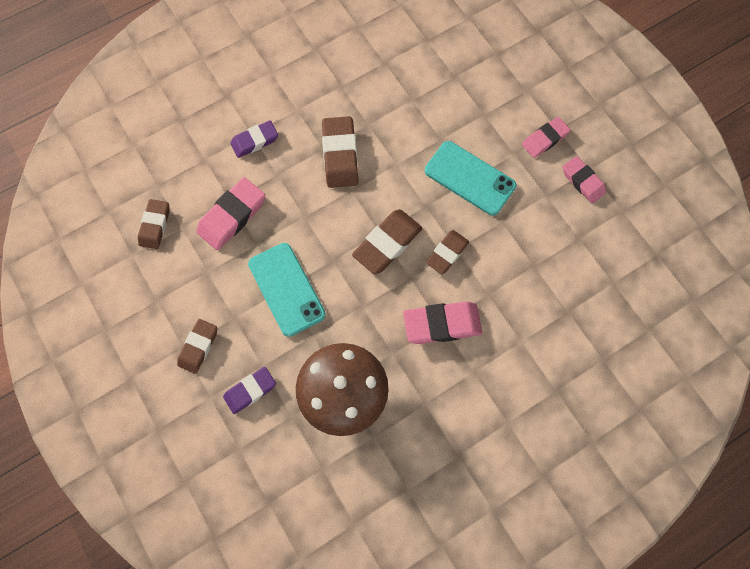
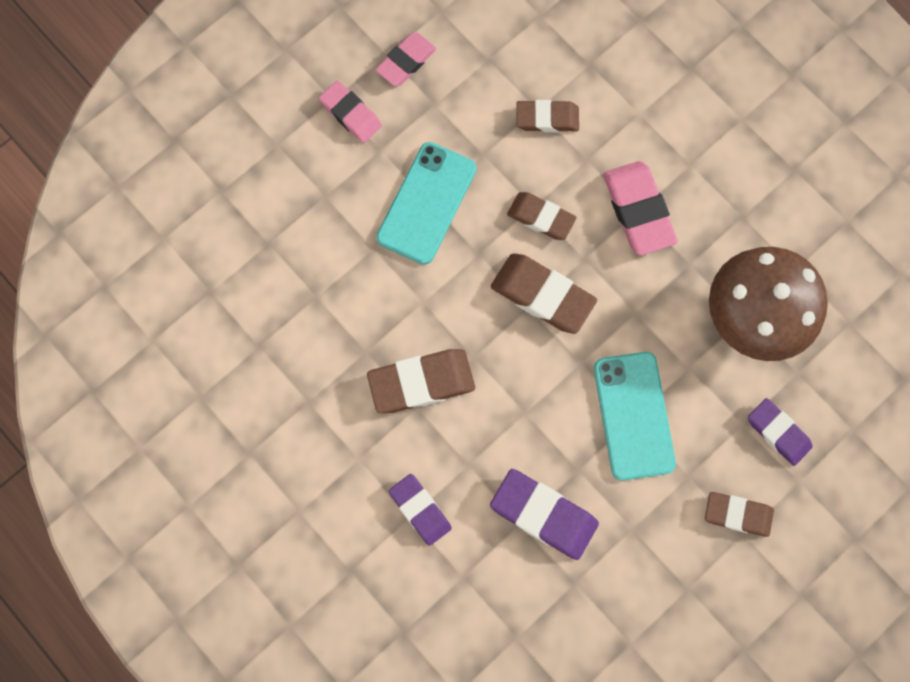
camera: 100 degrees left, 5 degrees up
brown eraser [138,199,170,249] -> brown eraser moved to [516,100,579,132]
pink eraser [196,177,265,250] -> purple eraser [490,469,599,560]
turquoise phone [248,243,326,337] -> turquoise phone turned 60 degrees counterclockwise [594,352,676,481]

